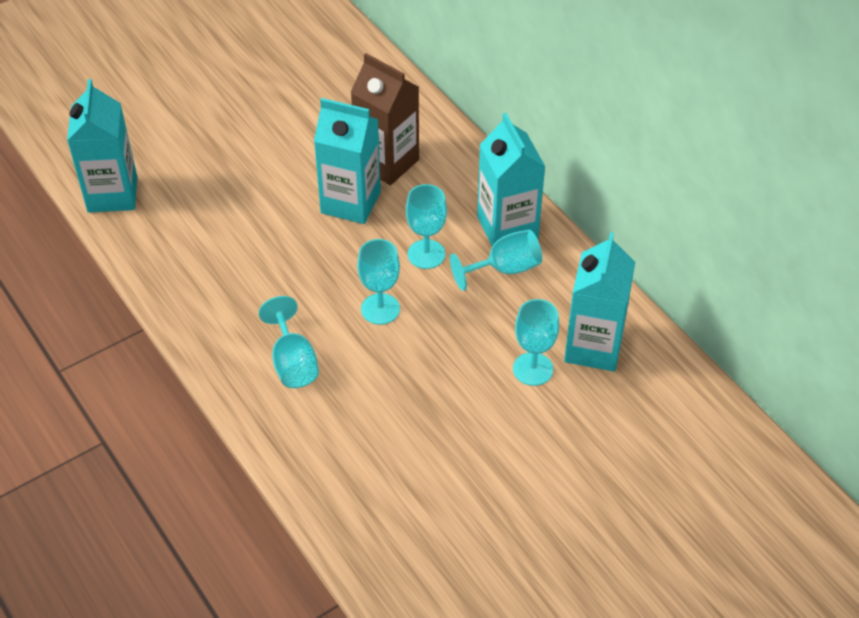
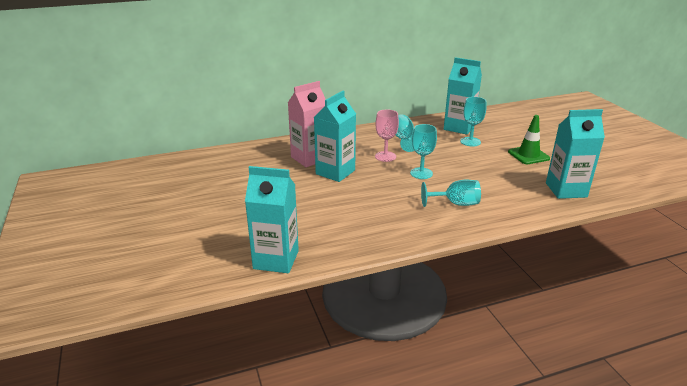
camera: 75 degrees left, 20 degrees down
brown carton [350,53,419,185] -> pink carton [288,81,326,167]
turquoise goblet [406,184,447,269] -> pink goblet [375,109,399,162]
turquoise carton [477,113,545,246] -> turquoise carton moved to [546,109,605,199]
none -> green traffic cone [508,115,550,164]

